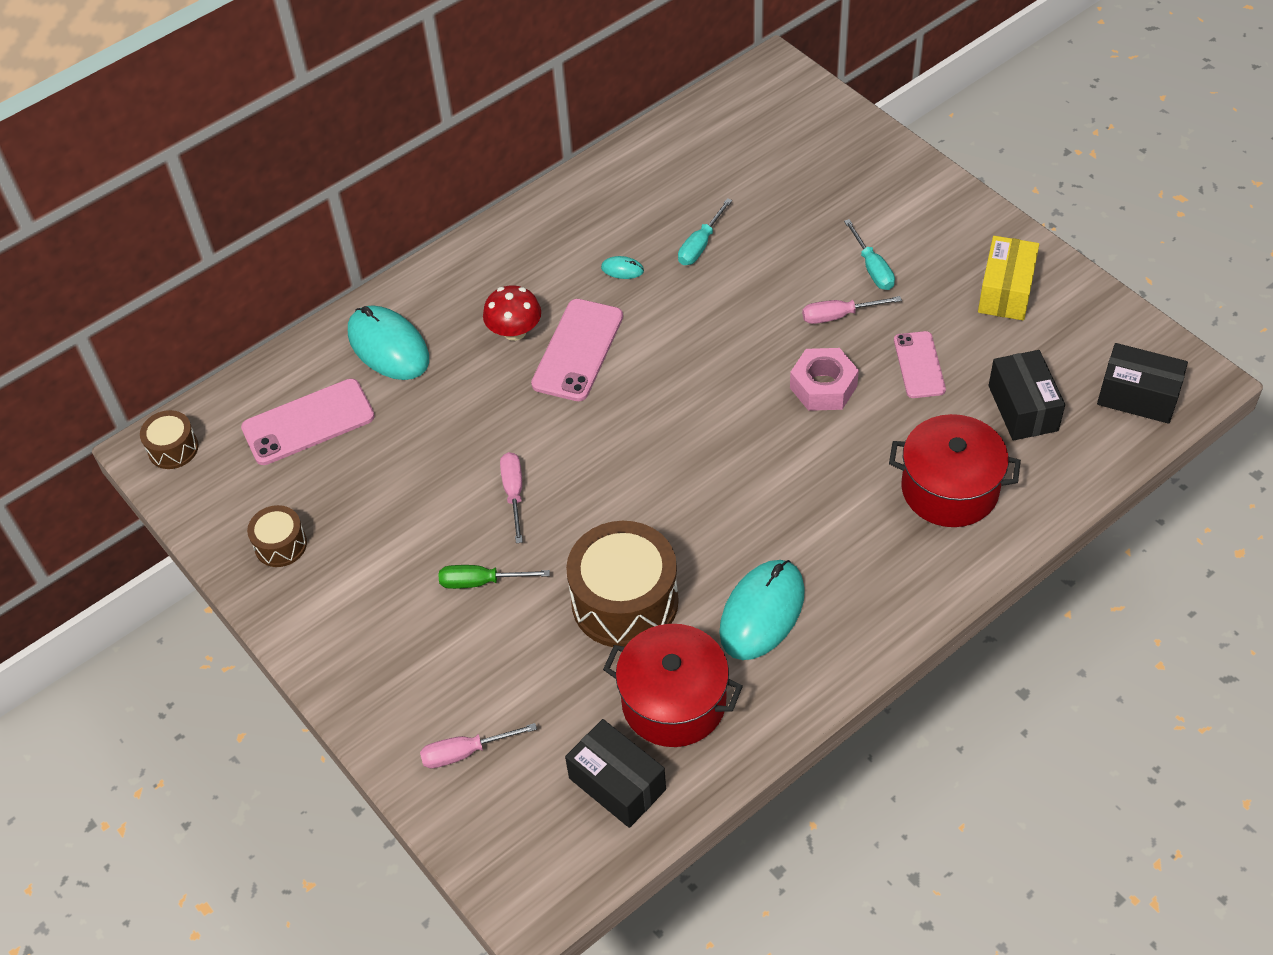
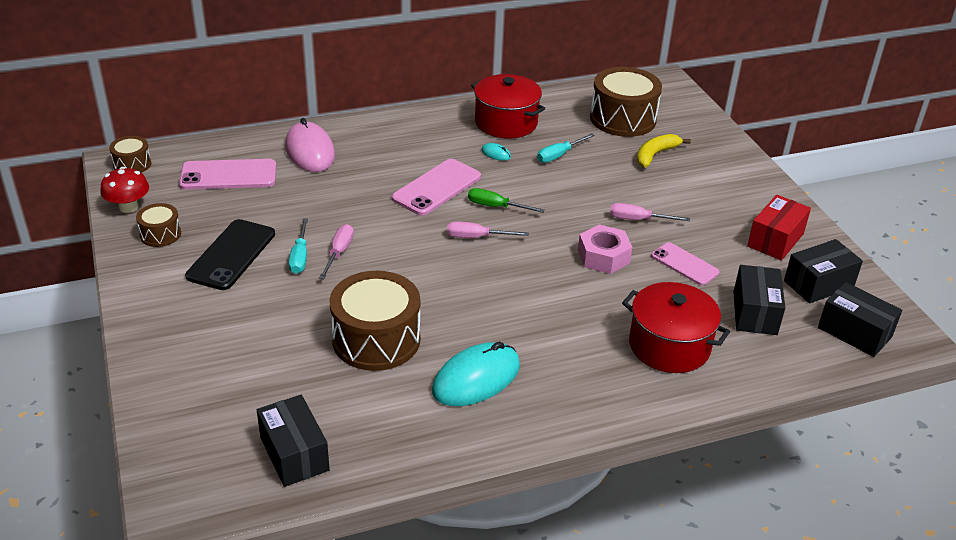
camera: 15 degrees right, 15 degrees down
turquoise mouse [348,305,429,380] -> pink mouse [285,118,335,172]
pink screwdriver [420,723,537,768] -> pink screwdriver moved to [447,221,529,238]
green screwdriver [439,565,550,589] -> green screwdriver moved to [468,188,544,213]
red mushroom [483,285,541,341] -> red mushroom moved to [100,167,149,213]
red pot [603,624,743,747] -> red pot moved to [471,74,545,139]
turquoise screwdriver [844,219,895,290] -> turquoise screwdriver moved to [289,218,308,274]
pink phone [894,331,946,398] -> pink phone turned 60 degrees counterclockwise [651,242,720,286]
yellow box [978,236,1039,320] -> red box [747,195,811,261]
none -> black phone [185,219,275,290]
none -> brown drum [590,67,662,137]
none -> yellow banana [637,134,691,168]
none -> black box [784,239,863,303]

